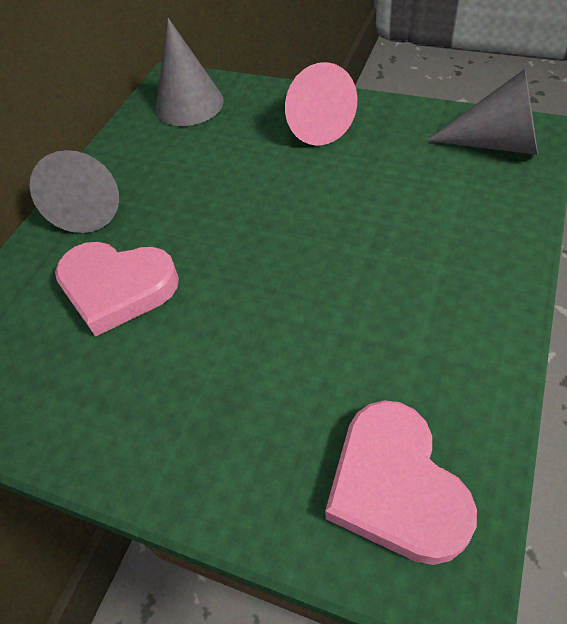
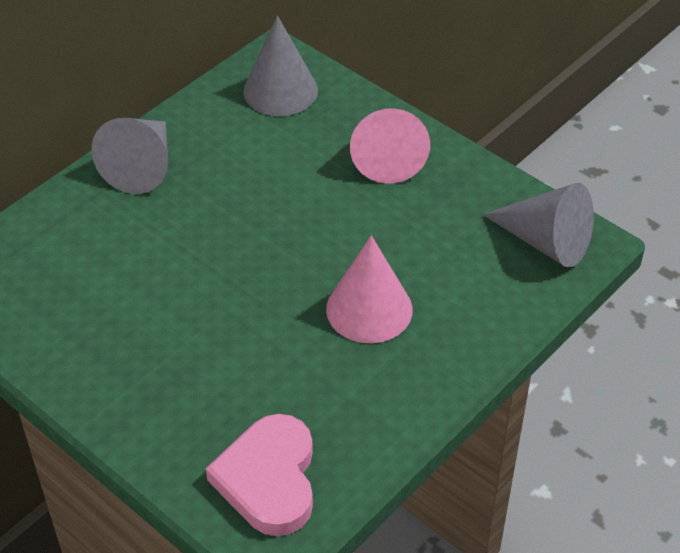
camera: 15 degrees right, 5 degrees down
pink heart [55,242,179,337] -> none
none -> pink cone [326,235,413,343]

